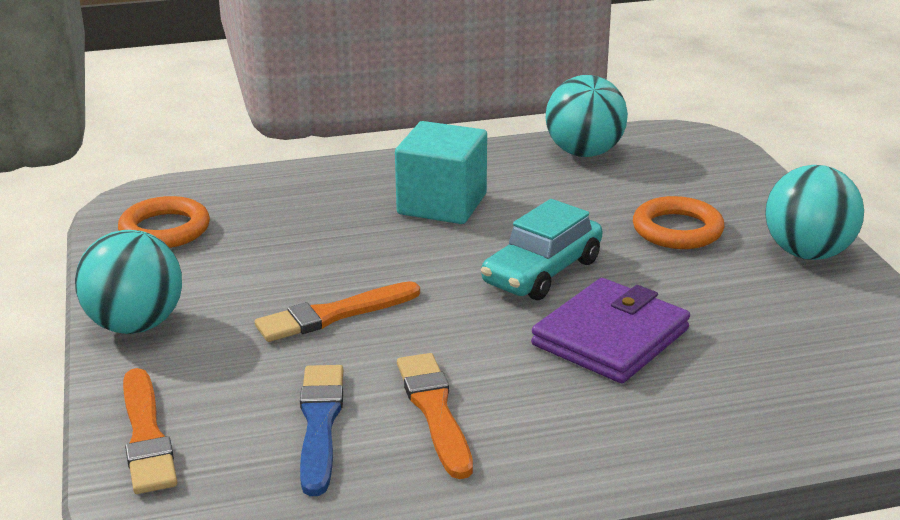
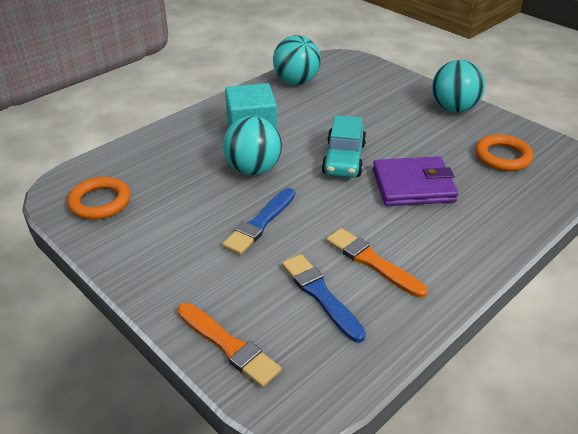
camera: 30 degrees left, 10 degrees up
turquoise ball [75,230,182,334] -> turquoise ball moved to [223,116,282,175]
orange brush [255,281,420,342] -> blue brush [222,188,295,255]
purple wallet [531,278,690,383] -> purple wallet turned 75 degrees clockwise [373,156,458,206]
orange ring [633,196,724,249] -> orange ring moved to [475,134,533,171]

